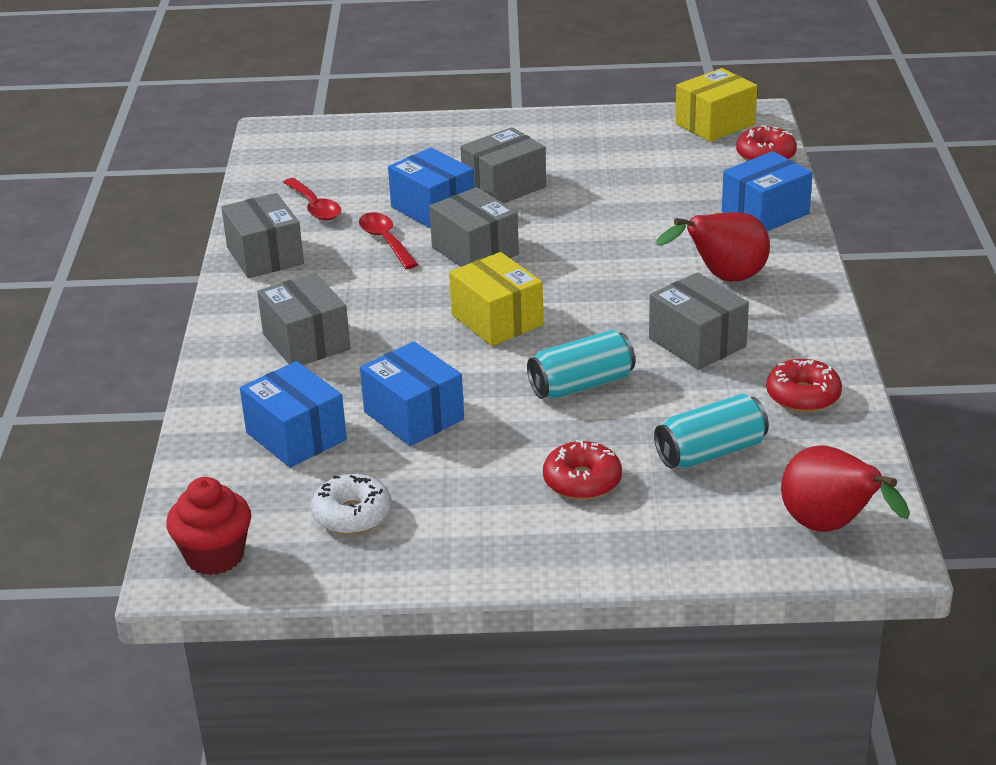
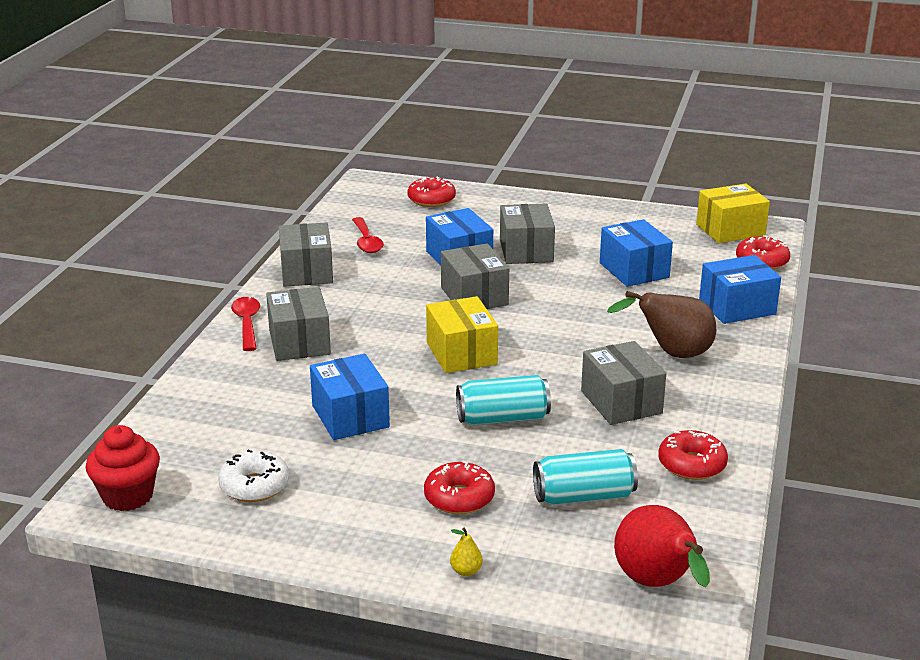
camera: 15 degrees right, 5 degrees down
blue box [240,361,347,468] -> blue box moved to [600,219,673,287]
red spoon [359,212,418,269] -> red spoon moved to [231,297,260,351]
grey box [460,127,546,204] -> grey box turned 75 degrees counterclockwise [500,204,555,264]
red pear [656,212,770,281] -> brown pear [607,291,716,358]
none -> red donut [407,177,456,207]
none -> yellow pear [450,527,483,576]

